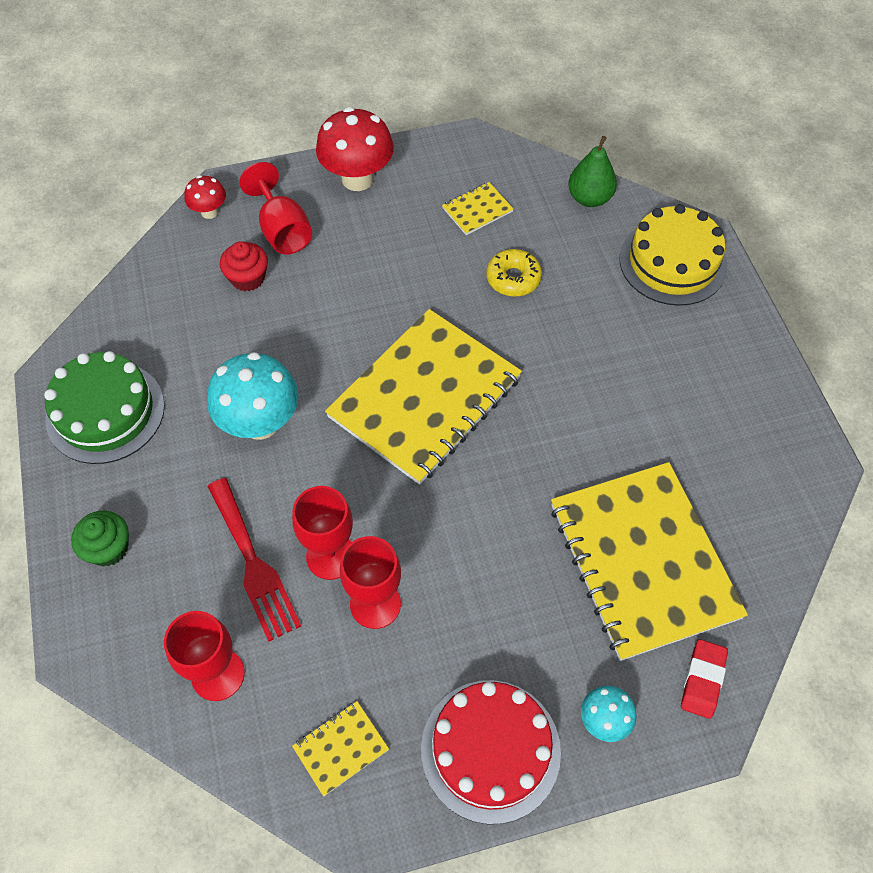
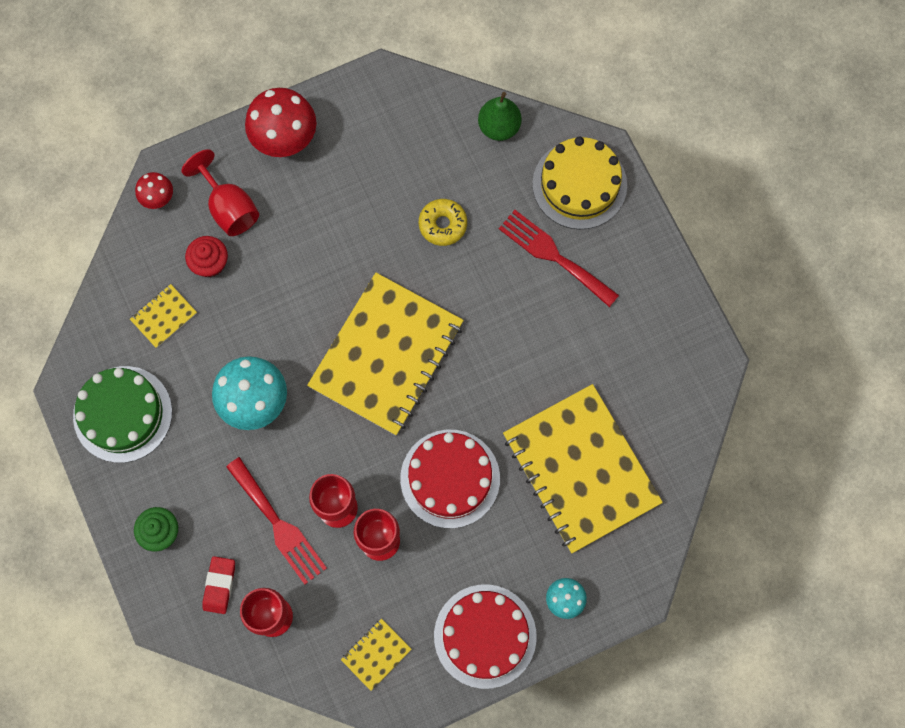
camera: 10 degrees left, 15 degrees up
yellow notebook [442,182,514,235] -> yellow notebook moved to [130,284,197,348]
red eraser [681,639,728,719] -> red eraser moved to [203,556,235,614]
none -> red cake [400,430,500,528]
none -> red fork [499,210,619,307]

